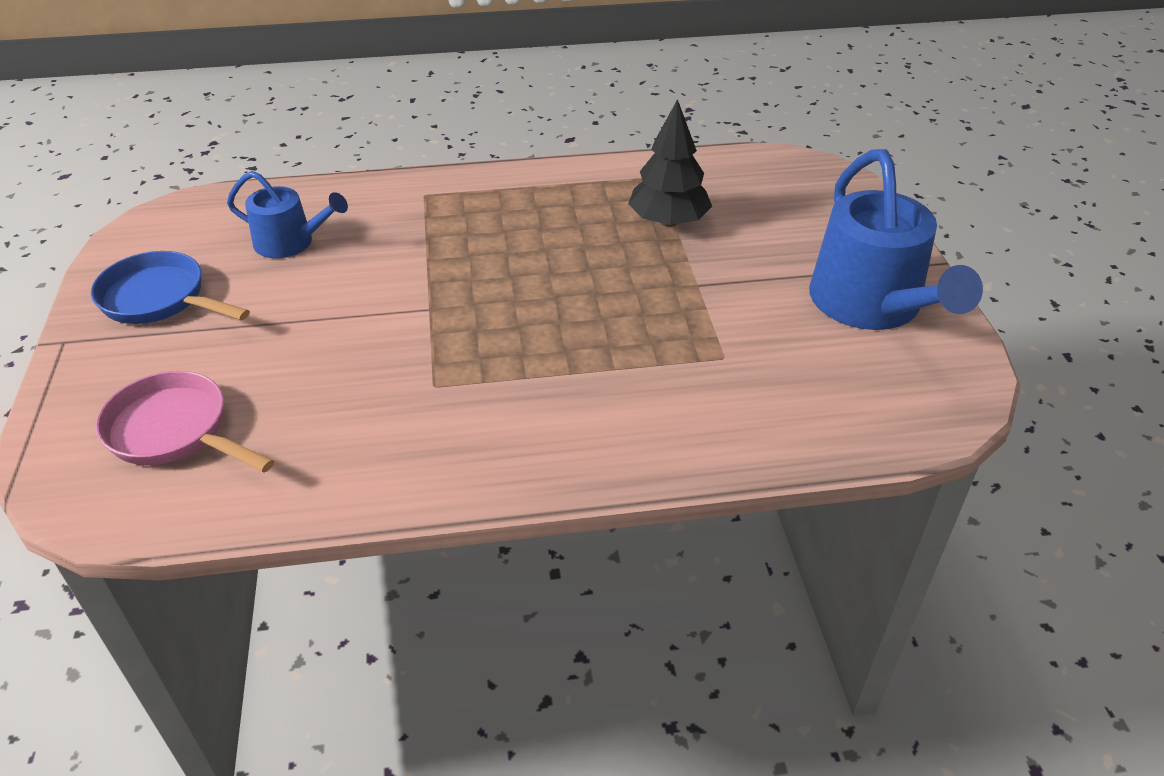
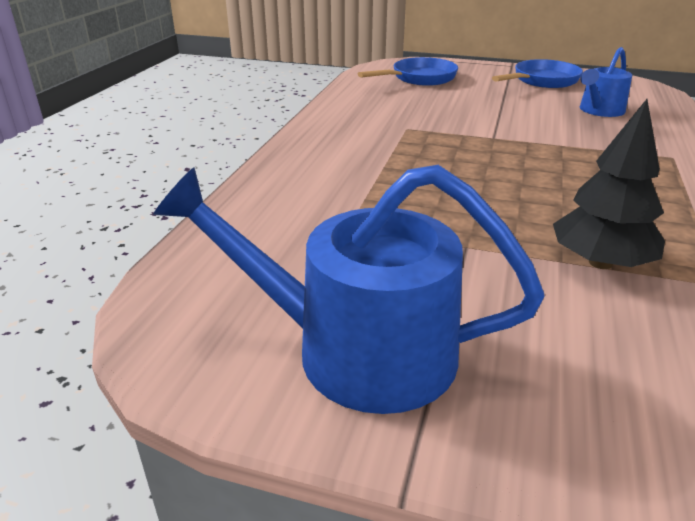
camera: 115 degrees right, 10 degrees down
pink pan [96,371,274,473] -> blue pan [358,57,458,86]

